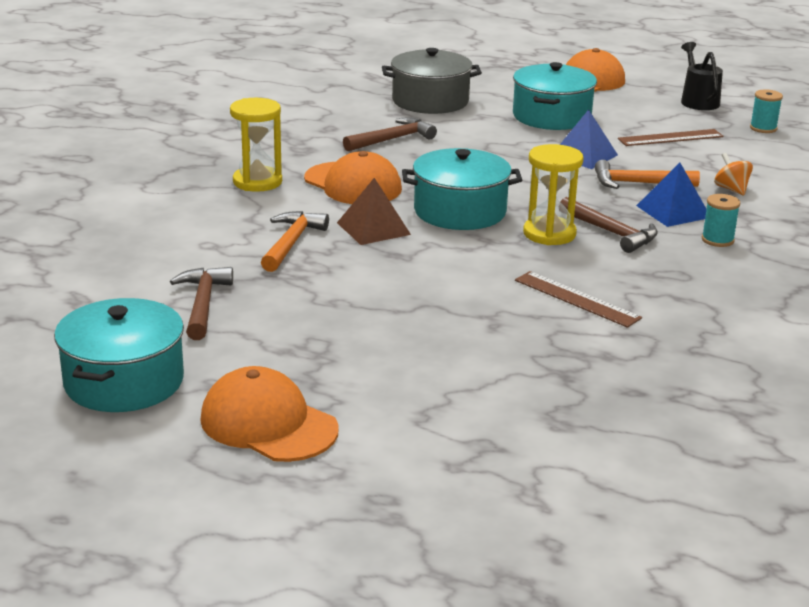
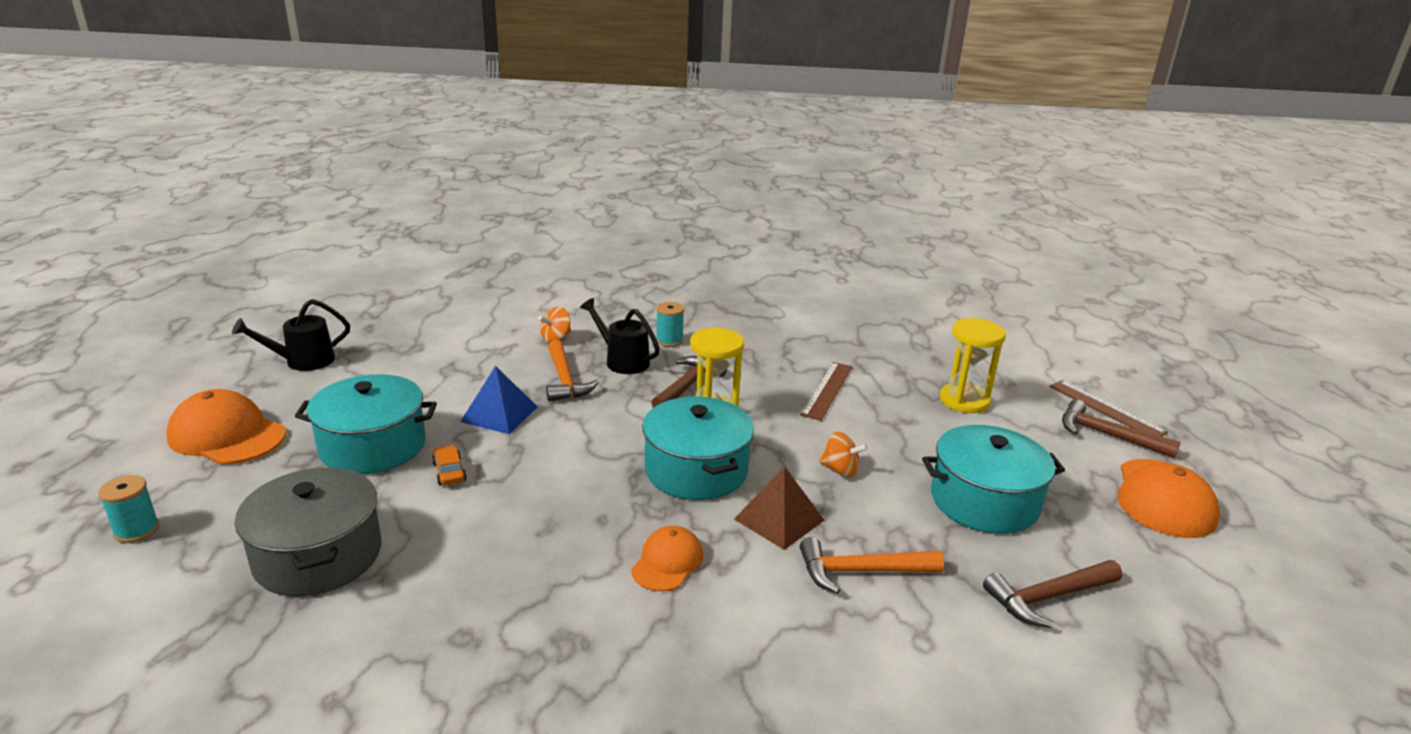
camera: 110 degrees left, 0 degrees up
turquoise pot [54,298,184,412] -> turquoise pot moved to [922,425,1065,534]
yellow hourglass [230,98,282,192] -> yellow hourglass moved to [940,318,1006,413]
orange cap [304,151,402,204] -> orange cap [631,526,703,591], size x0.60
brown hammer [343,117,437,151] -> brown hammer moved to [1062,399,1181,458]
brown ruler [618,129,724,146] -> brown ruler moved to [1049,380,1168,436]
blue pyramid [636,163,706,227] -> black watering can [580,298,660,374]
turquoise spool [750,89,783,133] -> turquoise spool moved to [98,475,159,543]
none -> orange car [432,445,467,485]
none -> orange spinning top [819,432,868,477]

